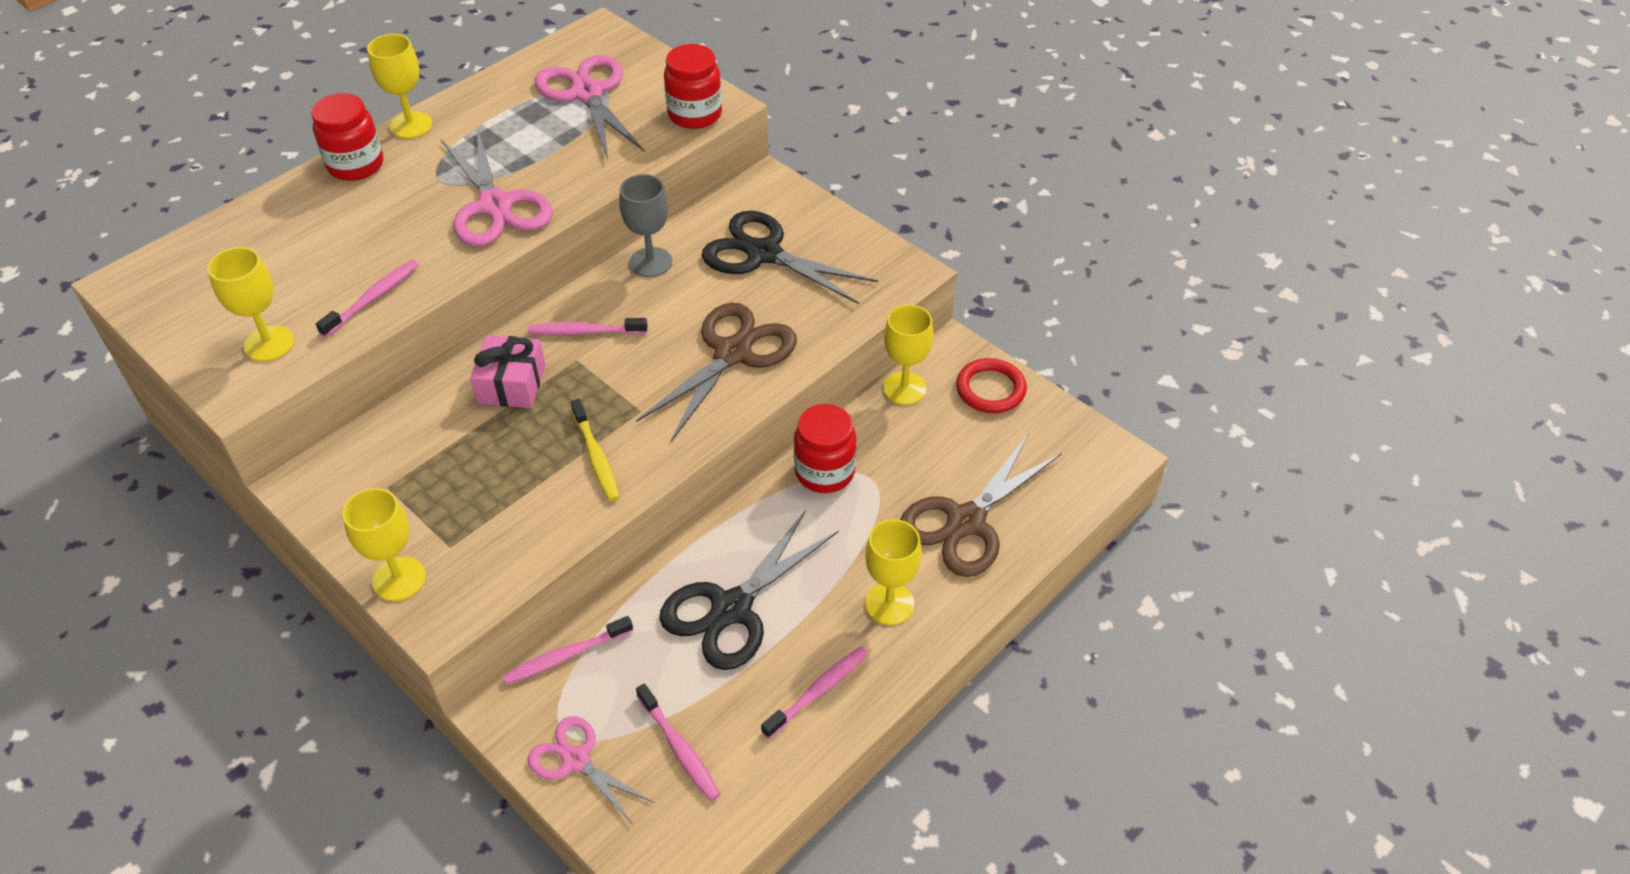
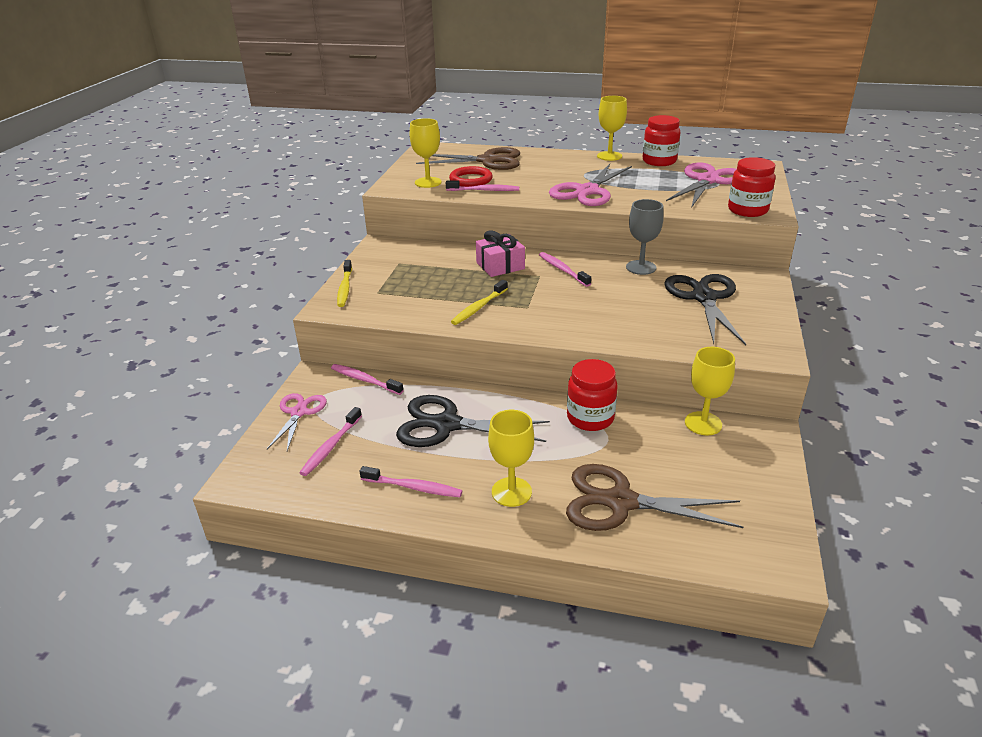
camera: 60 degrees right, 15 degrees down
red jar [311,93,383,181] -> red jar moved to [643,115,681,166]
yellow goblet [342,488,426,601] -> yellow toothbrush [337,260,352,307]
brown scissors [636,303,797,442] -> brown scissors moved to [416,147,520,170]
red ring [956,358,1027,413] -> red ring moved to [449,166,493,187]

